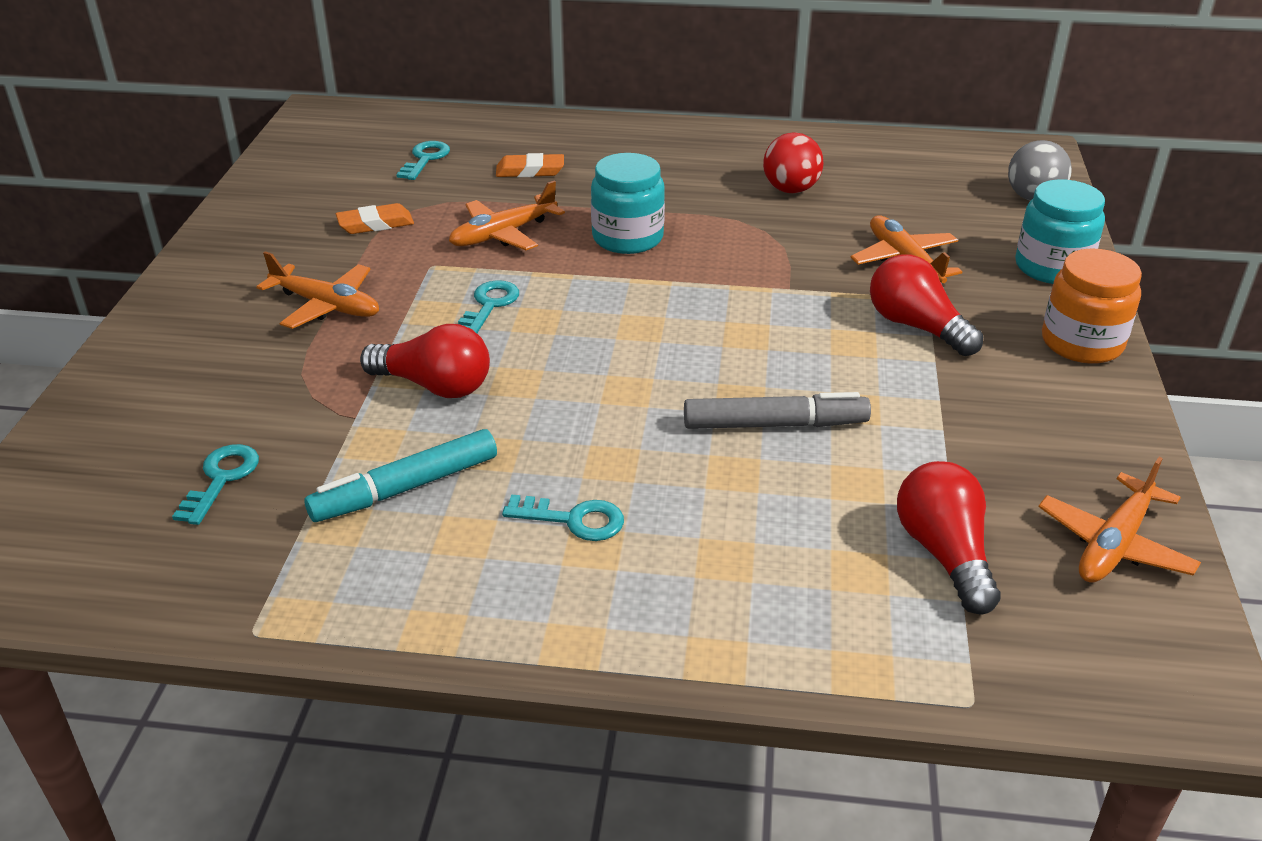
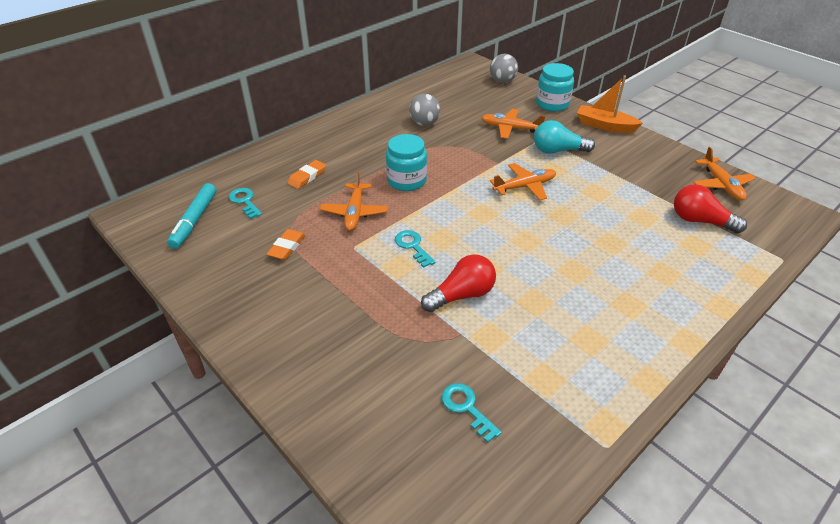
camera: 50 degrees left, 5 degrees up
orange plane [257,251,379,329] -> orange plane moved to [490,163,556,200]
turquoise marker [304,429,497,522] -> turquoise marker moved to [167,183,216,249]
turquoise key [502,494,624,541] -> none
grey marker [684,392,871,429] -> none
red ball [763,132,823,193] -> grey ball [409,94,440,126]
red light bulb [870,254,983,356] -> turquoise light bulb [534,120,595,154]
orange jar [1042,248,1142,364] -> orange boat [577,75,643,133]

